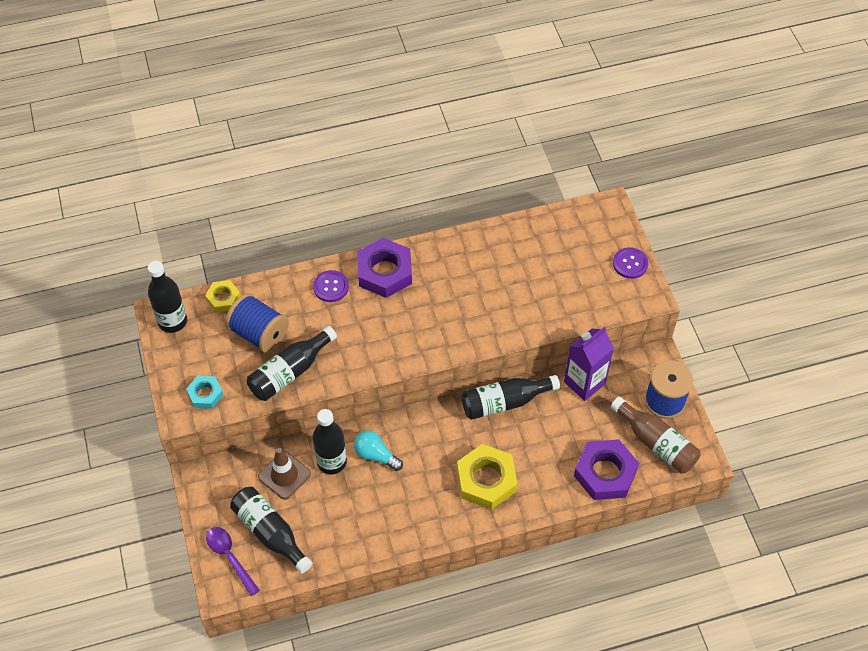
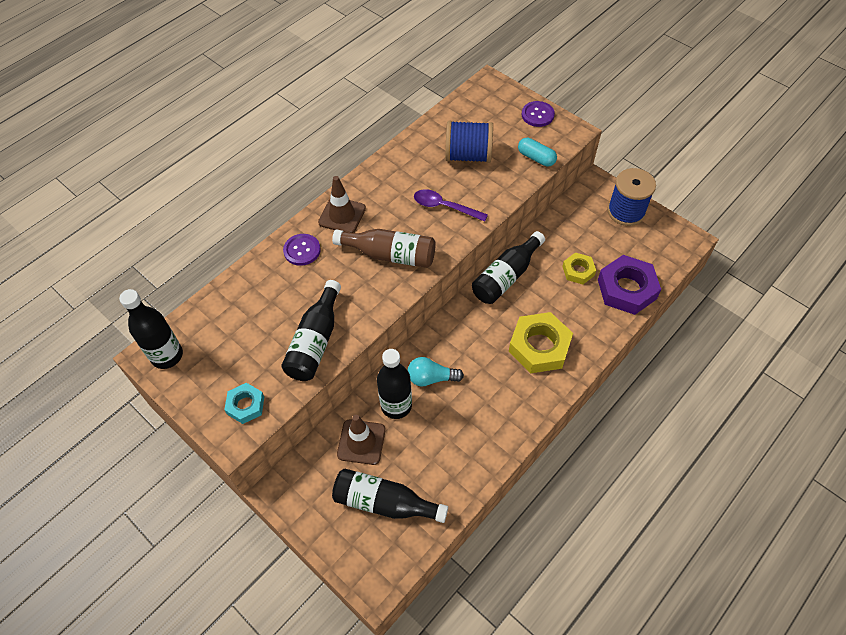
camera: 30 degrees left, 0 degrees up
yellow nut [205,280,241,312] -> yellow nut moved to [562,252,596,284]
purple spoon [206,527,260,596] -> purple spoon moved to [414,189,488,222]
blue spool [225,293,289,353] -> blue spool moved to [445,121,493,163]
purple nut [357,238,412,298] -> brown traffic cone [318,176,366,233]
purple carton [564,326,614,401] -> none
brown bottle [611,396,701,474] -> brown bottle moved to [332,229,436,268]
none -> turquoise capsule [518,138,557,167]

